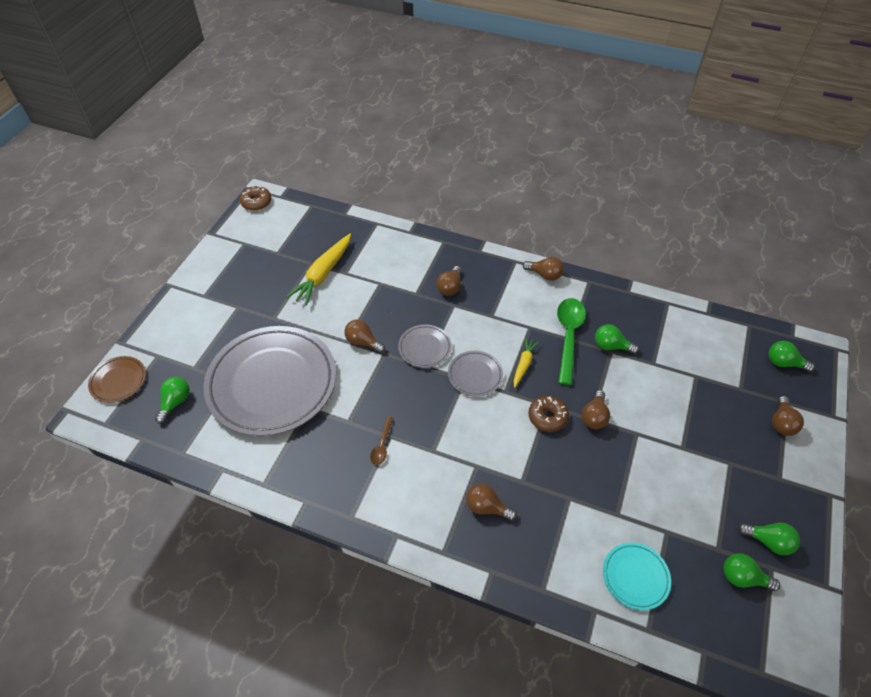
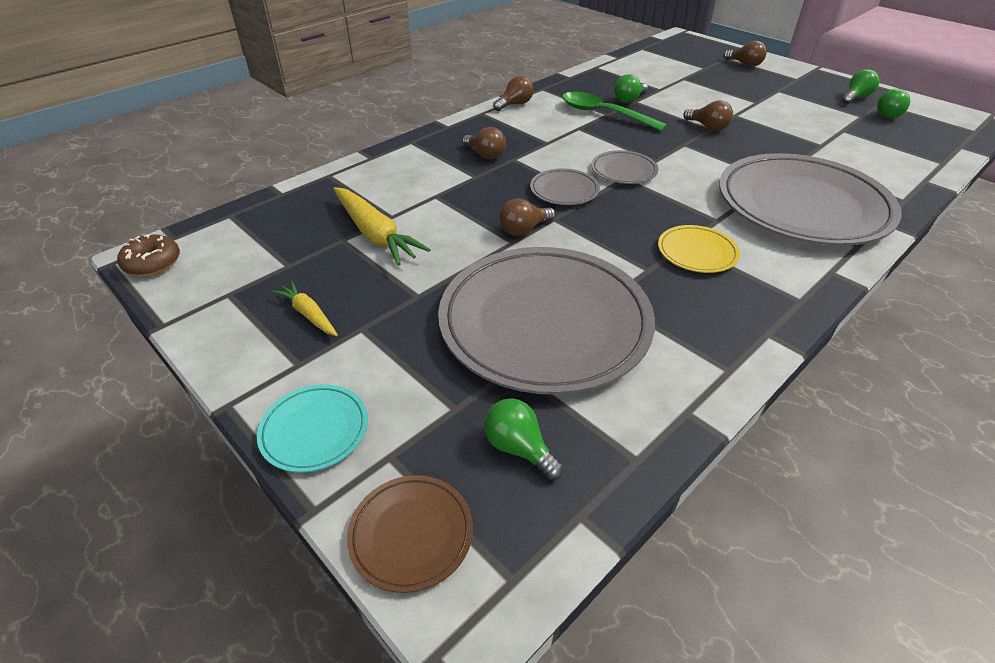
camera: 65 degrees left, 10 degrees down
brown spoon [370,417,394,465] -> yellow plate [658,225,740,273]
brown light bulb [466,483,517,521] -> grey plate [719,153,902,246]
yellow carrot [514,338,539,388] -> yellow carrot moved to [272,281,338,336]
brown donut [528,396,569,432] -> none
turquoise plate [603,543,671,610] -> turquoise plate moved to [257,384,368,473]
green light bulb [769,341,815,372] -> none

